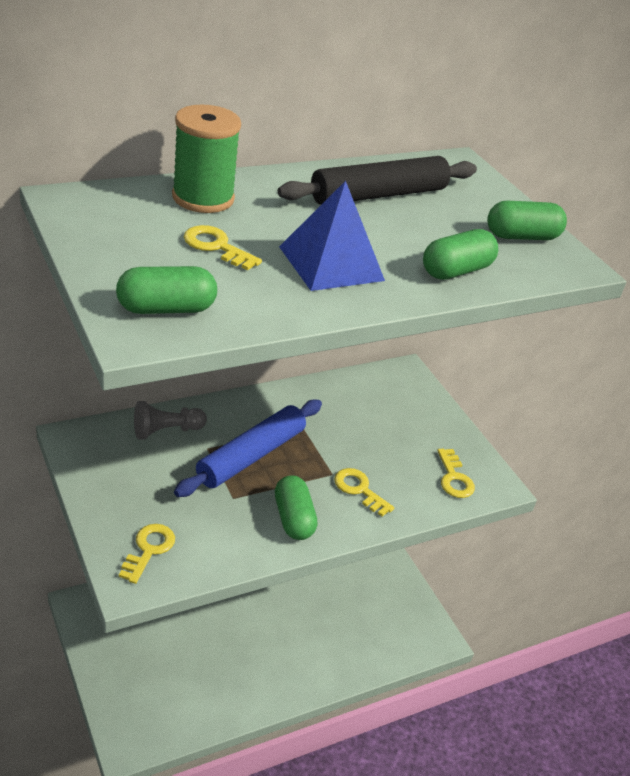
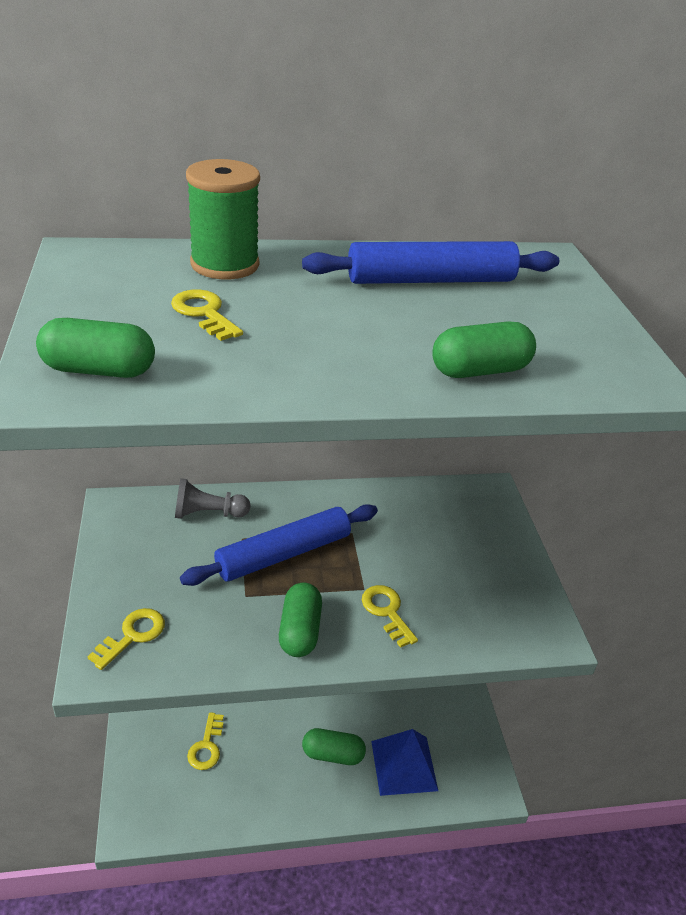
camera: 20 degrees right, 0 degrees up
black rolling pin [278,156,477,205] -> blue rolling pin [302,241,559,284]
blue pyramid [279,181,385,291] -> blue pyramid moved to [371,729,438,796]
yellow key [437,449,475,498] -> yellow key moved to [187,712,224,770]
green capsule [487,201,567,240] -> green capsule moved to [302,728,366,765]

